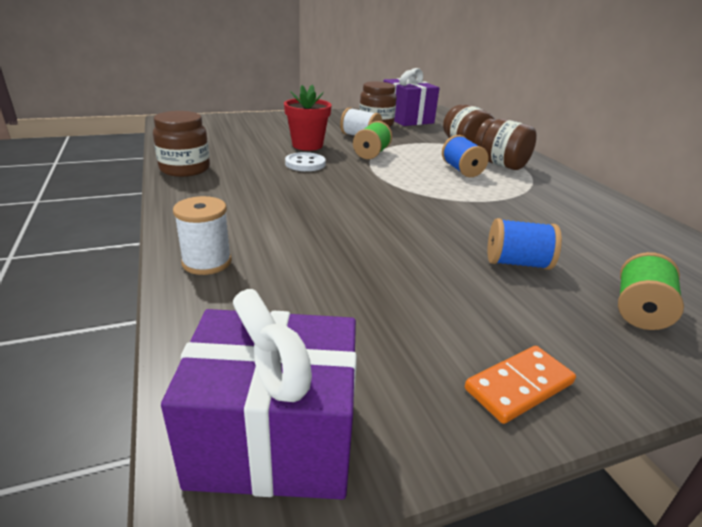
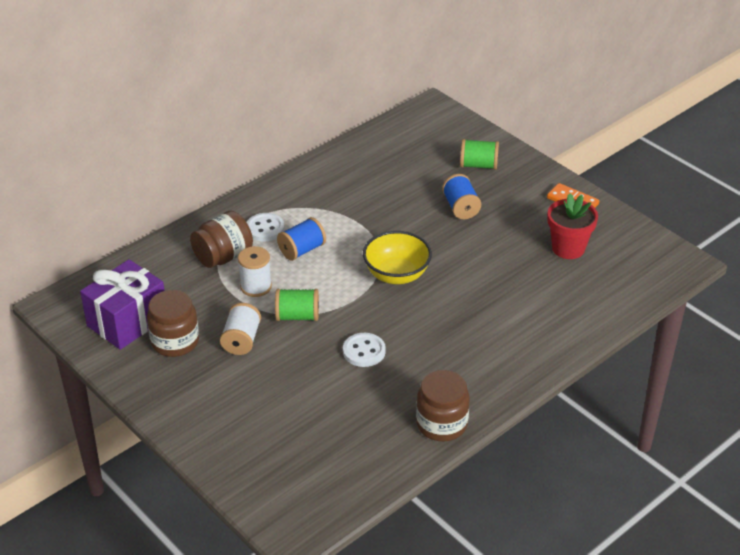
camera: 110 degrees left, 10 degrees up
purple gift [161,289,357,500] -> none
white spool [173,196,232,275] -> white spool moved to [238,246,272,297]
red flower pot [284,85,332,151] -> red flower pot moved to [547,193,598,259]
brown jar [474,119,537,170] -> white button [247,213,284,241]
none -> yellow bowl [363,231,432,284]

